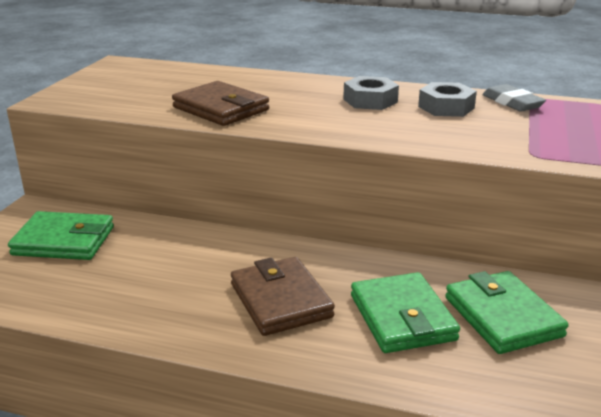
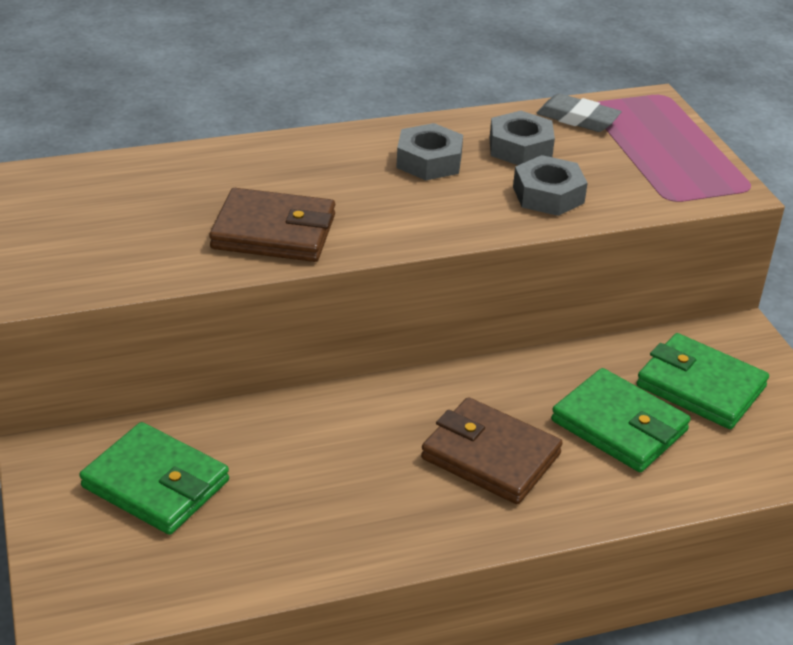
camera: 35 degrees left, 10 degrees up
green wallet [8,211,114,260] -> green wallet turned 60 degrees clockwise [80,422,229,535]
none -> grey nut [513,155,588,216]

